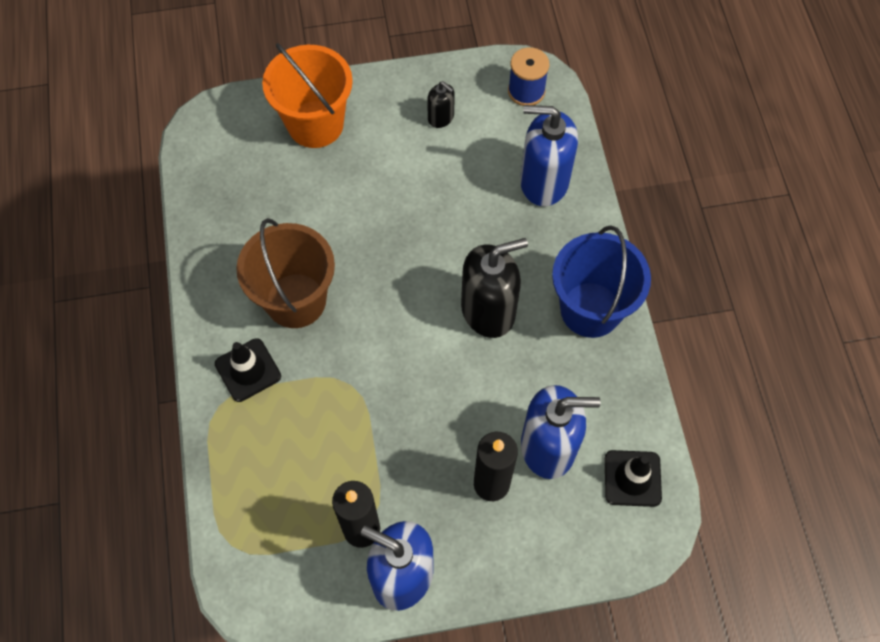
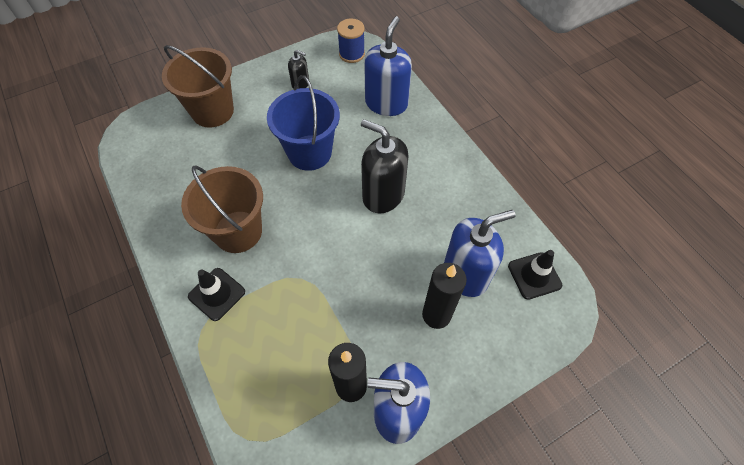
camera: 20 degrees left, 5 degrees down
orange bucket [262,43,353,148] -> brown bucket [162,45,234,128]
black soap dispenser [461,238,528,338] -> black soap dispenser turned 105 degrees counterclockwise [361,119,409,213]
blue soap dispenser [520,105,578,206] -> blue soap dispenser turned 120 degrees clockwise [364,16,412,116]
blue bucket [552,225,651,338] -> blue bucket moved to [267,75,340,171]

